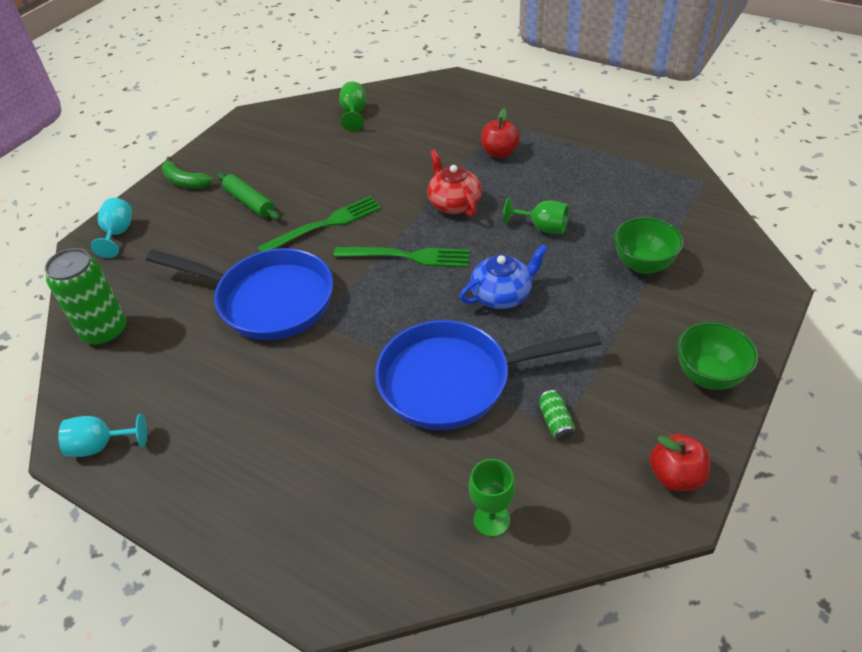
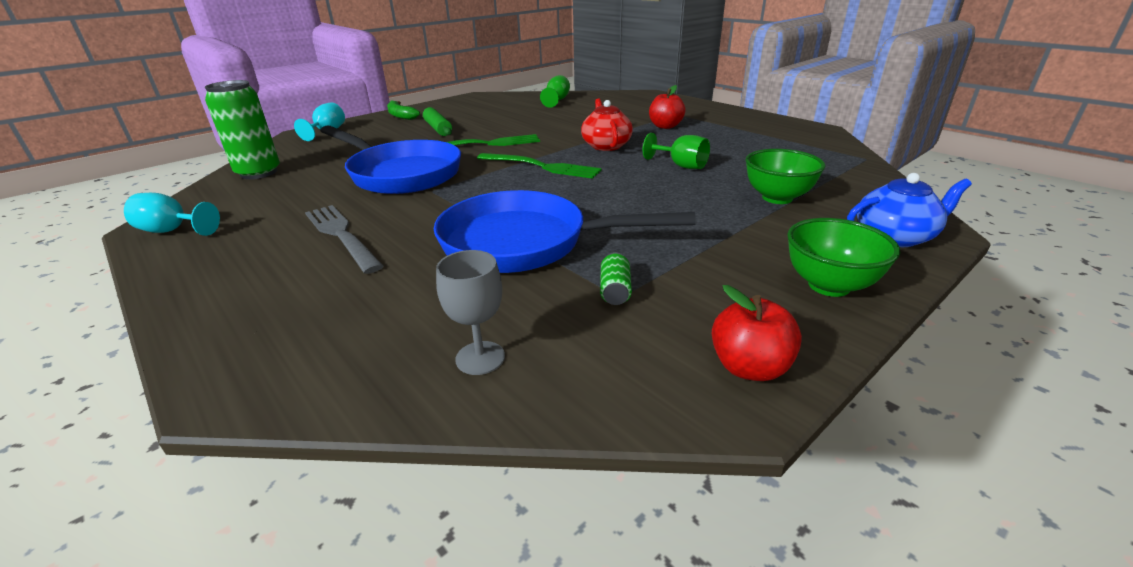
camera: 15 degrees right, 15 degrees down
blue teapot [460,244,548,309] -> blue teapot moved to [847,173,972,247]
green goblet [469,459,515,537] -> grey goblet [436,250,505,375]
none -> grey fork [305,205,383,274]

